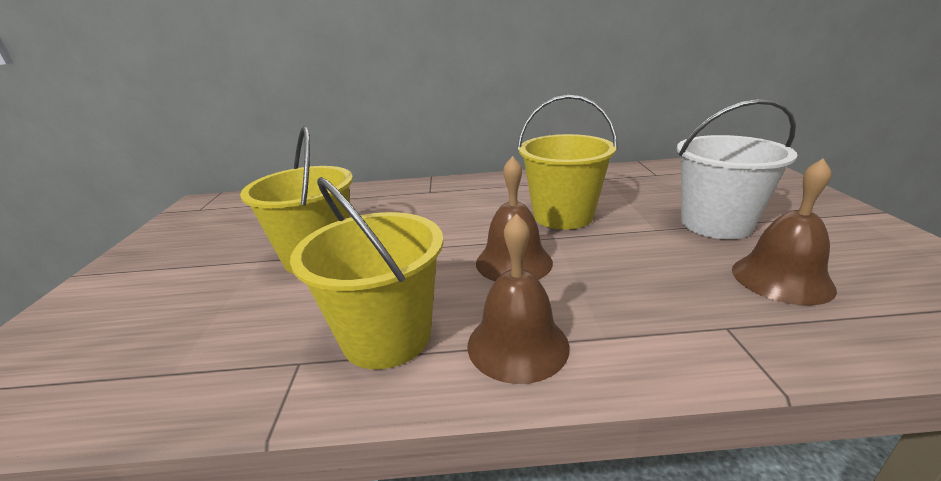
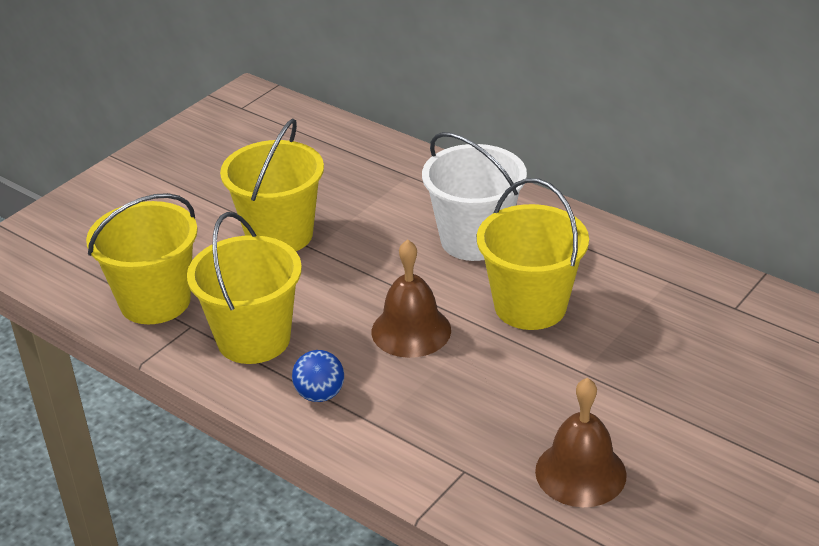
camera: 40 degrees right, 10 degrees up
brown bell [468,213,570,384] -> blue ball [292,350,344,402]
white bucket [677,99,797,239] -> white bucket moved to [422,132,527,261]
none -> yellow bucket [86,193,198,324]

